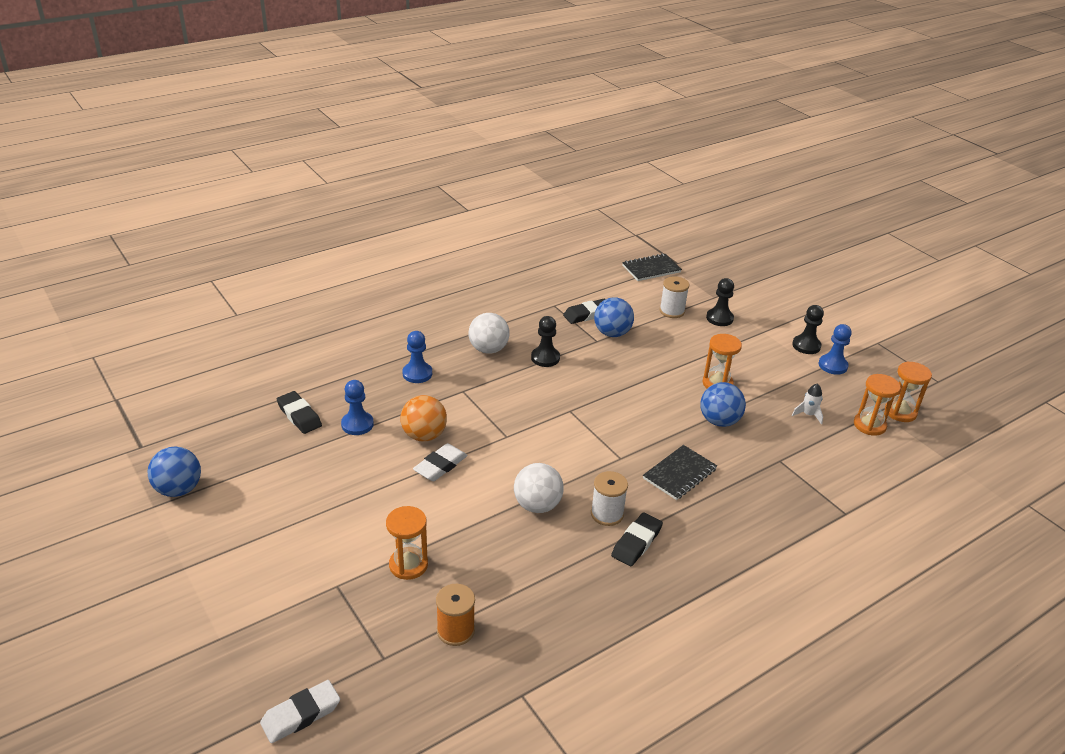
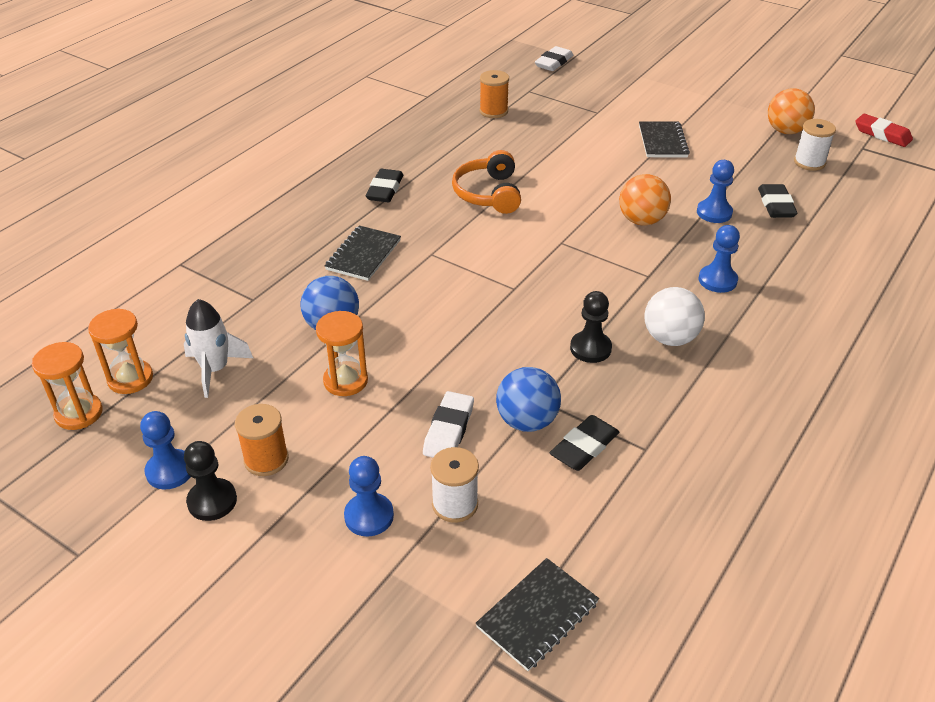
camera: 160 degrees right, 5 degrees up
blue ball [147,447,201,497] -> orange ball [768,88,815,134]
black eraser [277,391,322,434] -> black eraser turned 60 degrees clockwise [758,184,798,218]
orange hourglass [386,506,428,580] -> none
white eraser [413,443,468,481] -> white eraser moved to [423,391,474,458]
white ball [514,463,564,513] -> orange headphones [452,150,521,214]
white spool [591,471,628,526] -> white spool moved to [794,119,836,171]
black pawn [706,278,734,326] -> blue pawn [344,456,394,537]
white rocket [792,383,823,425] -> white rocket [184,299,253,398], size x1.65
none -> orange spool [235,404,289,476]
none -> black notebook [639,121,690,157]
none -> red eraser [855,114,913,147]

